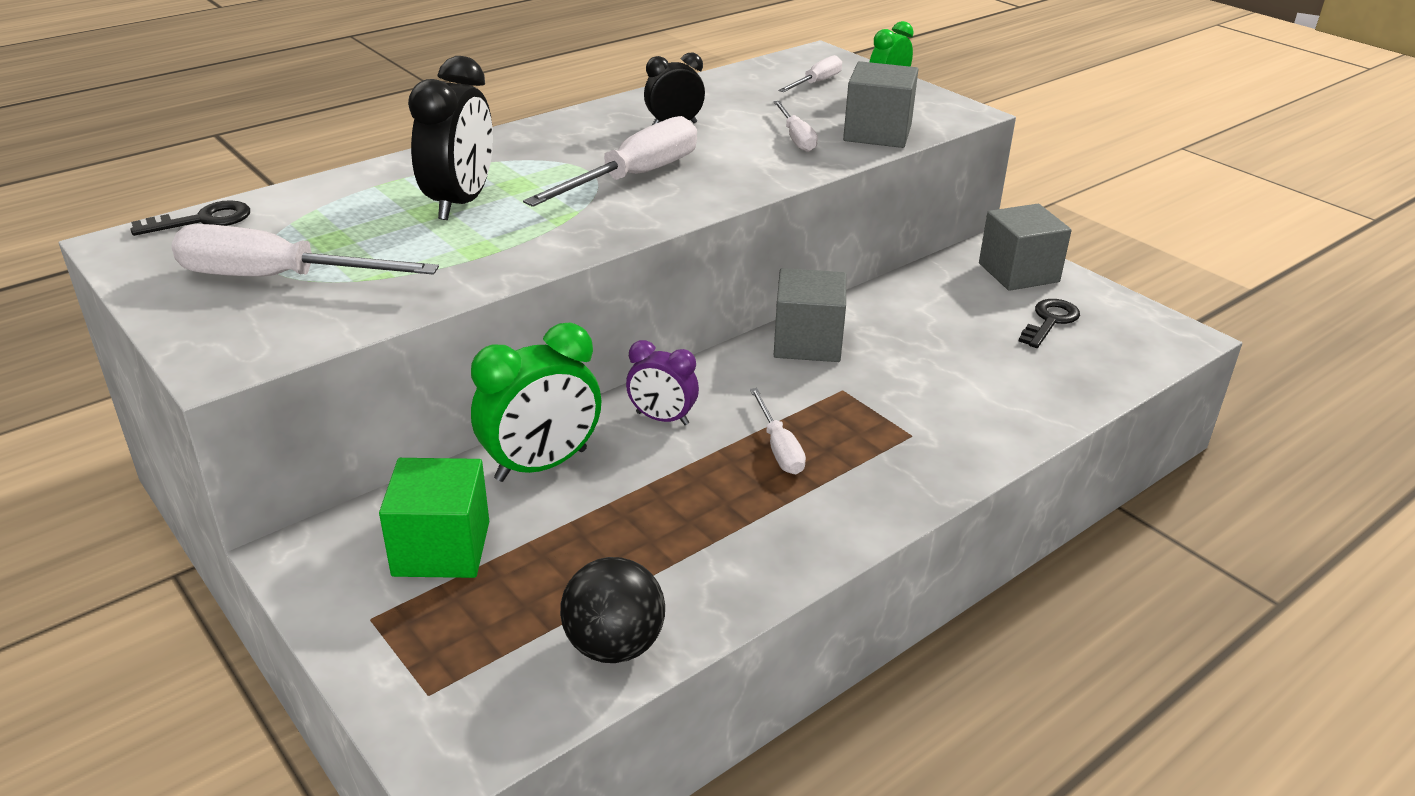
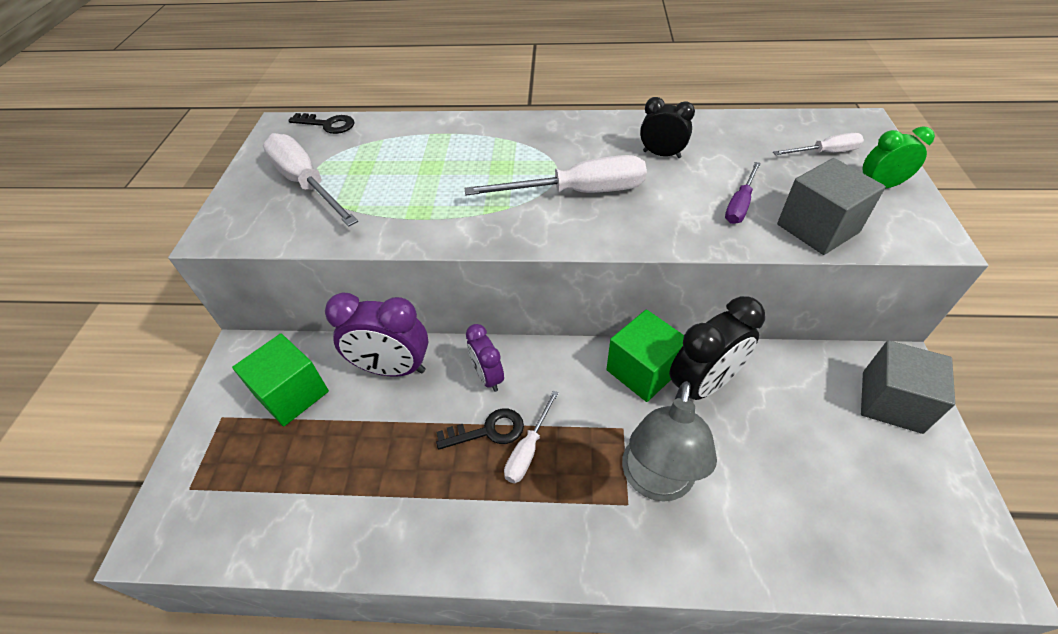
camera: 45 degrees right, 15 degrees up
black clock [408,56,493,220] -> black clock moved to [669,296,765,400]
green clock [471,323,601,482] -> purple clock [325,293,428,377]
black ball [560,557,665,663] -> none
white screwdriver [774,101,818,152] -> purple screwdriver [725,162,761,224]
grey cube [774,268,846,362] -> green cube [606,309,684,402]
black key [1019,299,1080,348] -> black key moved to [436,408,524,450]
none -> grey lamp [622,381,717,502]

